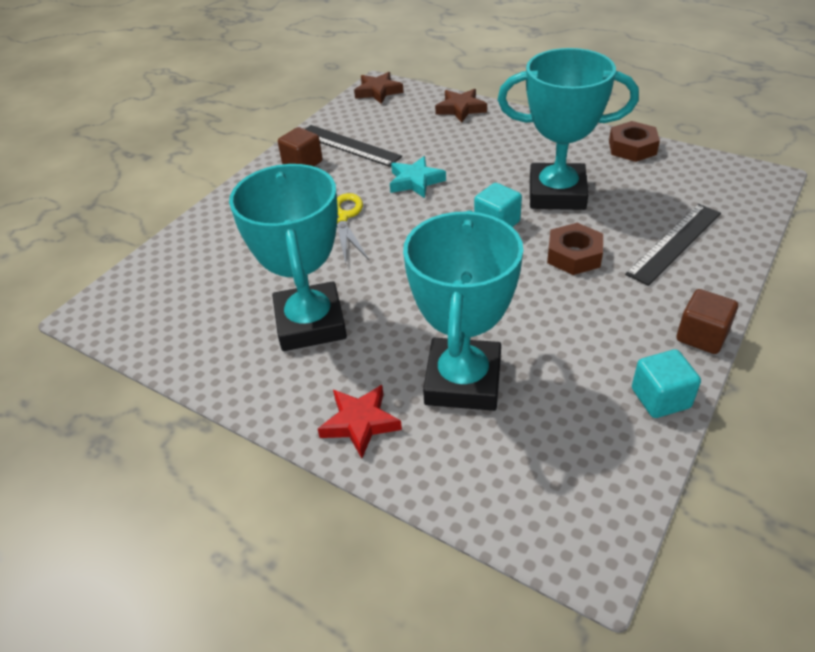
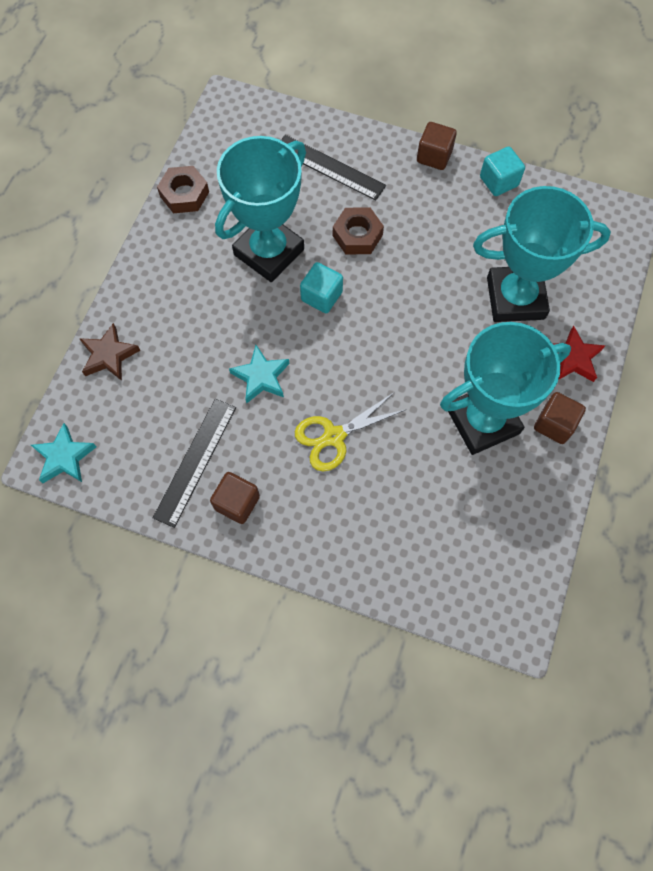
camera: 105 degrees left, 25 degrees up
brown star [354,72,404,104] -> turquoise star [31,423,96,483]
turquoise trophy [498,48,639,210] -> turquoise trophy turned 45 degrees clockwise [215,136,306,282]
none -> brown cube [534,392,586,444]

